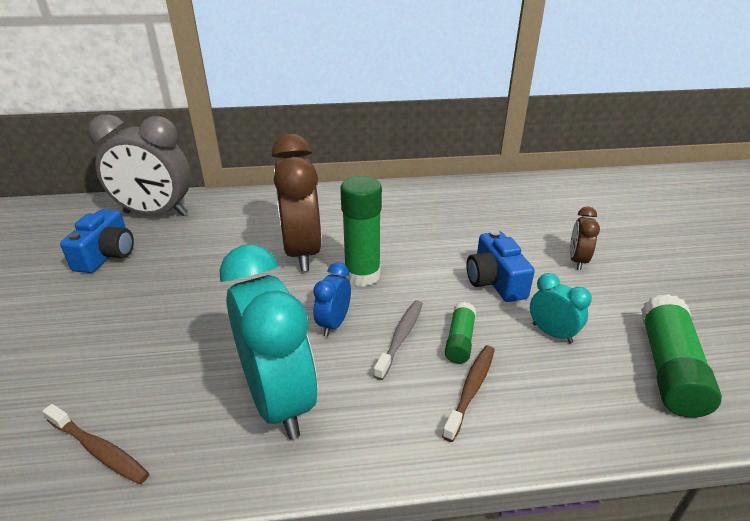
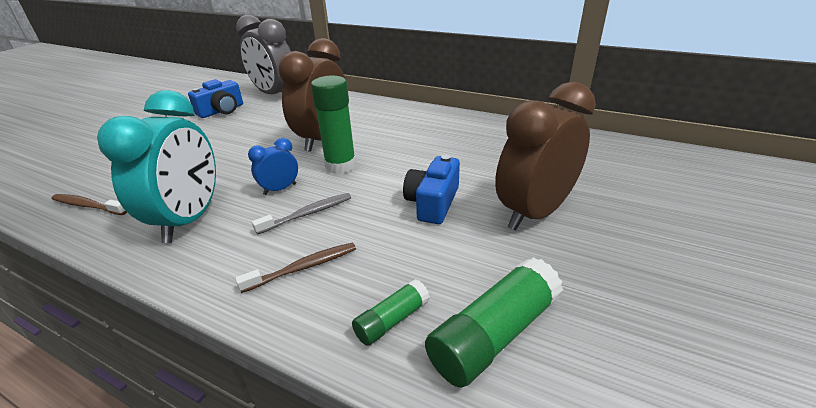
camera: 35 degrees right, 0 degrees up
brown toothbrush [43,404,149,484] -> brown toothbrush turned 135 degrees clockwise [51,194,127,215]
green glue stick [445,302,476,364] -> green glue stick moved to [352,279,430,346]
turquoise clock [530,273,592,344] -> none
brown clock [570,207,600,270] -> brown clock [495,82,596,230], size x2.13

